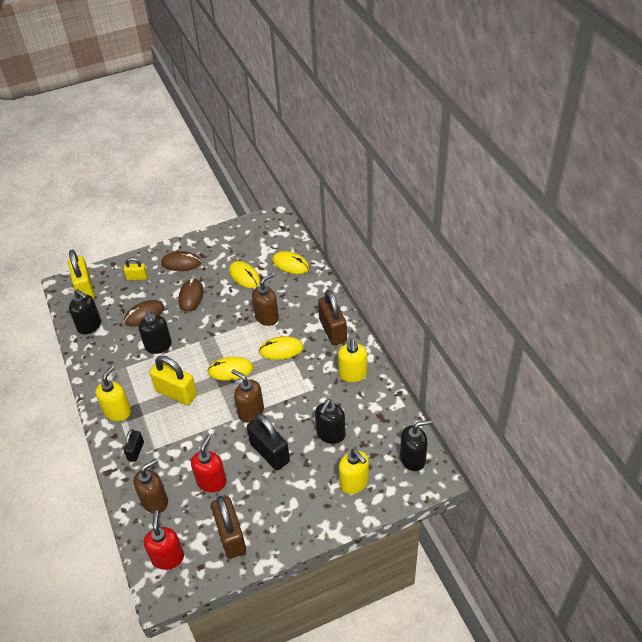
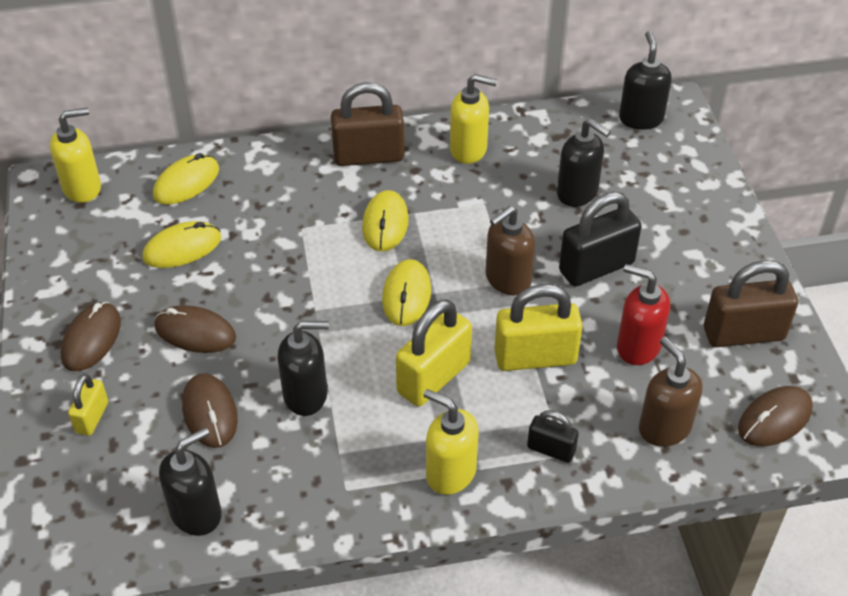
camera: 80 degrees left, 0 degrees up
yellow padlock [68,250,95,299] -> yellow padlock moved to [494,284,583,371]
red soap dispenser [144,510,184,570] -> brown mouse [738,386,813,446]
brown soap dispenser [252,273,279,326] -> none
yellow soap dispenser [339,449,369,494] -> yellow soap dispenser moved to [50,107,101,203]

